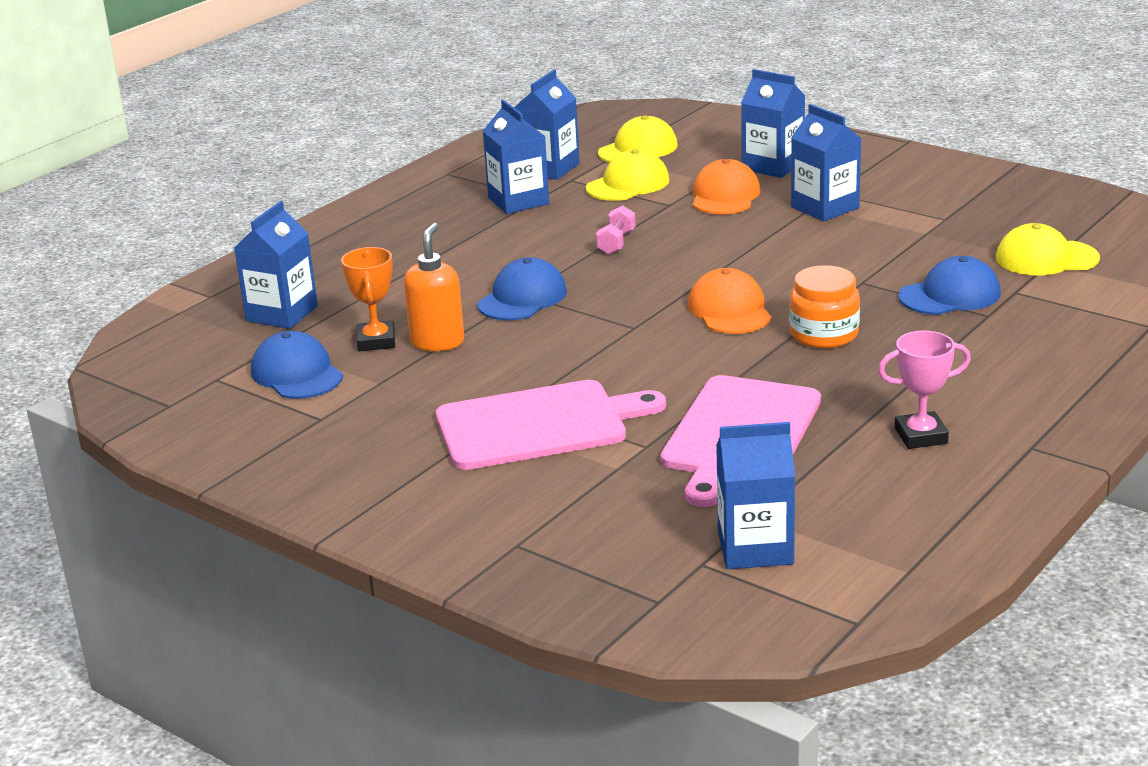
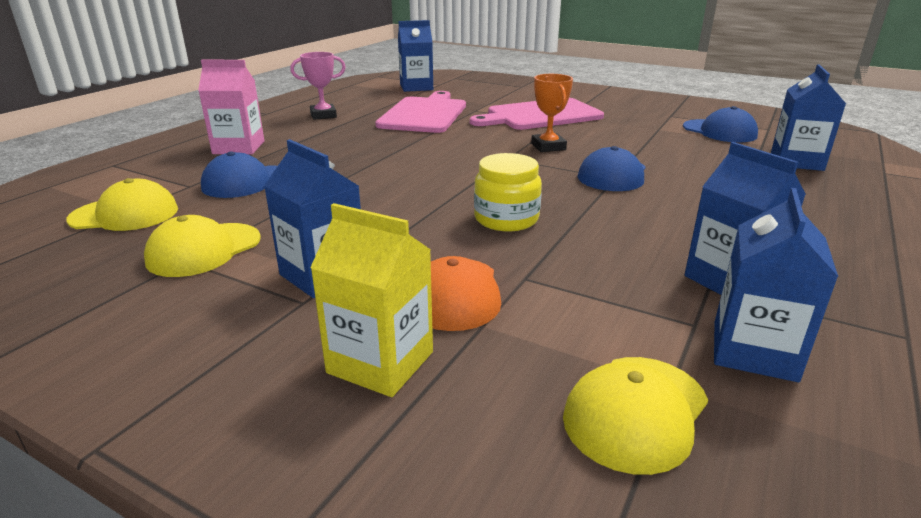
camera: 170 degrees right, 0 degrees up
orange trophy [341,247,395,351] -> orange trophy moved to [531,74,573,152]
orange soap dispenser [404,223,464,351] -> none
yellow cap [586,149,670,201] -> yellow cap moved to [144,215,261,277]
pink dumbbell [596,206,636,254] -> none
orange cap [688,268,772,334] -> none
blue carton [741,69,805,178] -> yellow carton [310,203,433,397]
orange jar [789,265,860,348] -> none
none -> pink carton [198,60,265,154]
none -> yellow jar [474,153,542,231]

